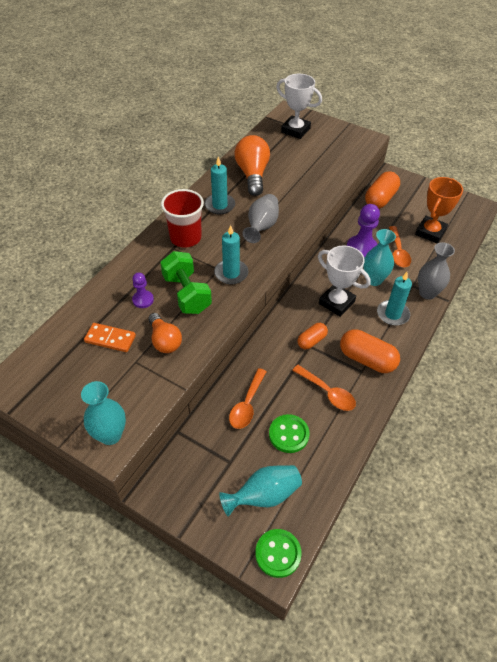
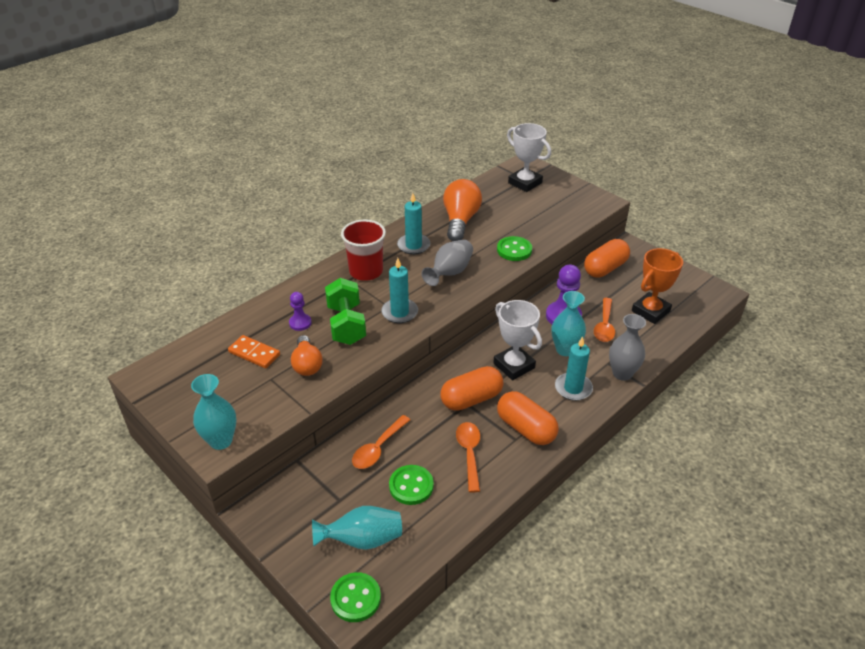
camera: 15 degrees right, 10 degrees down
orange spoon [292,365,356,411] -> orange spoon turned 150 degrees counterclockwise [456,422,480,493]
orange capsule [298,323,328,349] -> orange capsule [440,366,504,411], size x1.69
none -> green button [497,236,532,261]

